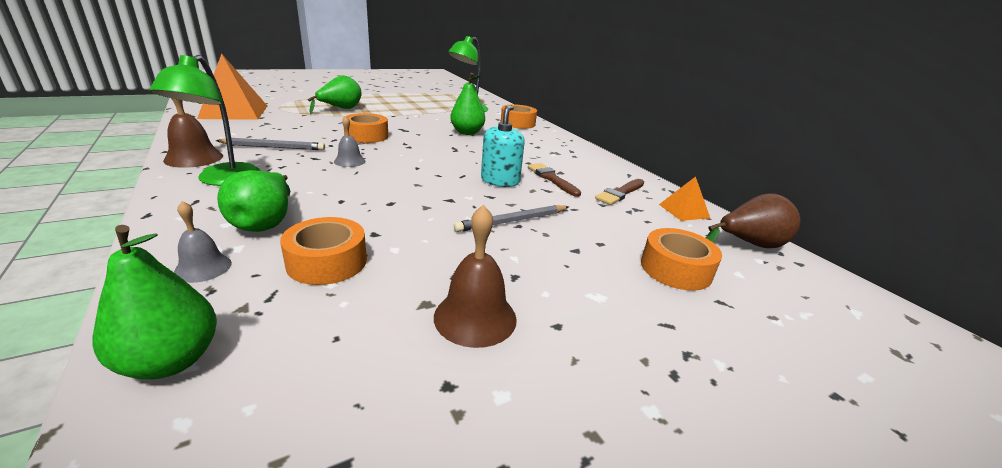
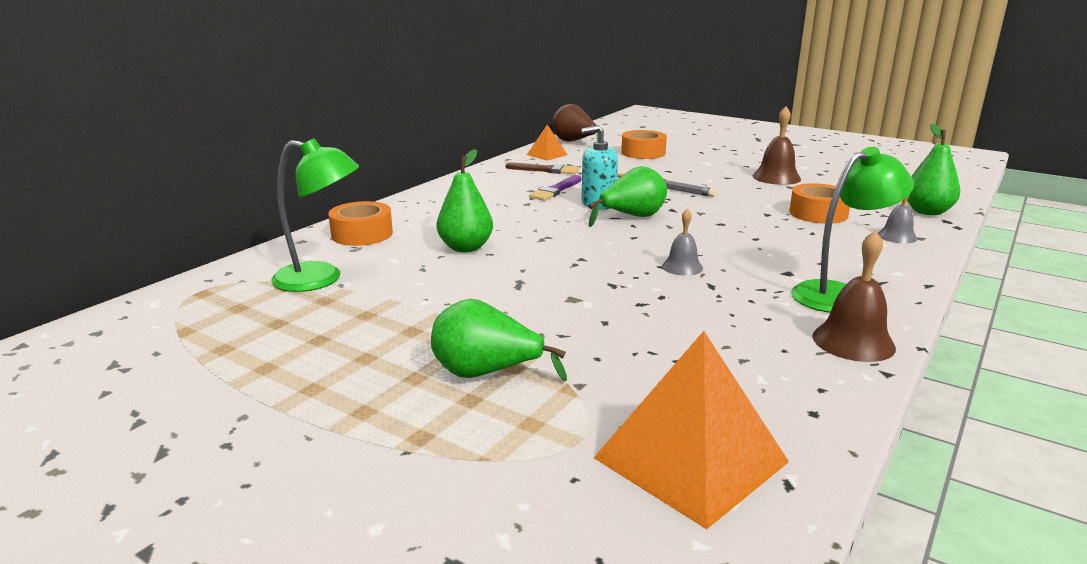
camera: 115 degrees left, 5 degrees down
grey pencil [215,138,325,150] -> none
green pear [217,170,290,232] -> green pear moved to [589,166,667,227]
orange tape [344,113,388,143] -> none
brown brush [528,163,581,197] -> purple brush [529,175,581,201]

